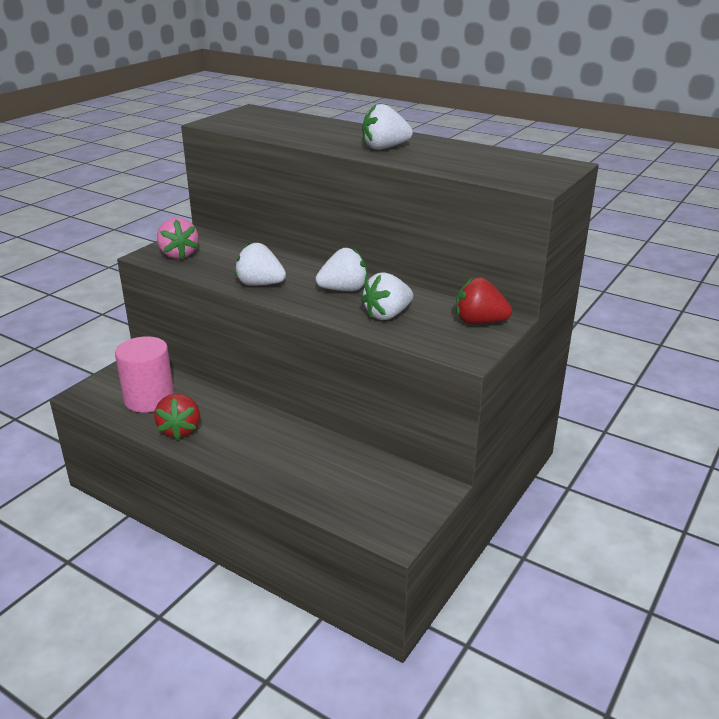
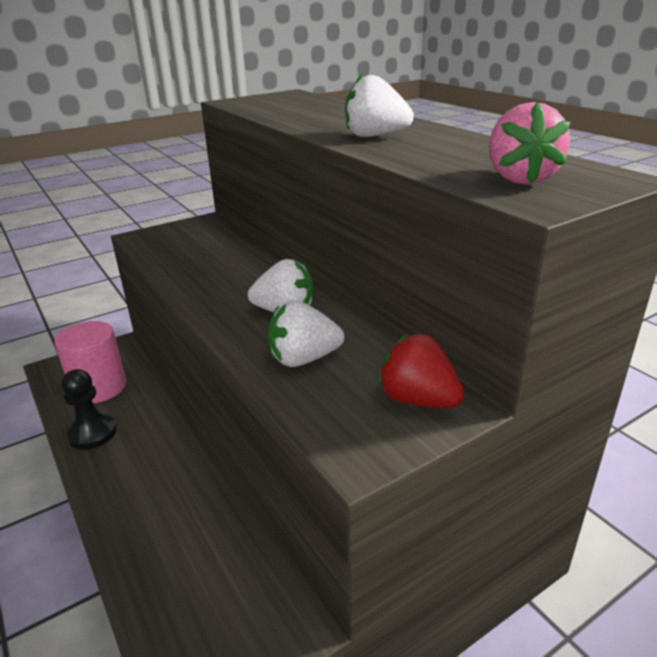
camera: 25 degrees right, 0 degrees up
red strawberry [154,394,200,440] -> black pawn [61,369,117,450]
pink strawberry [157,218,198,259] -> pink strawberry moved to [489,102,570,185]
white strawberry [235,242,286,286] -> none

